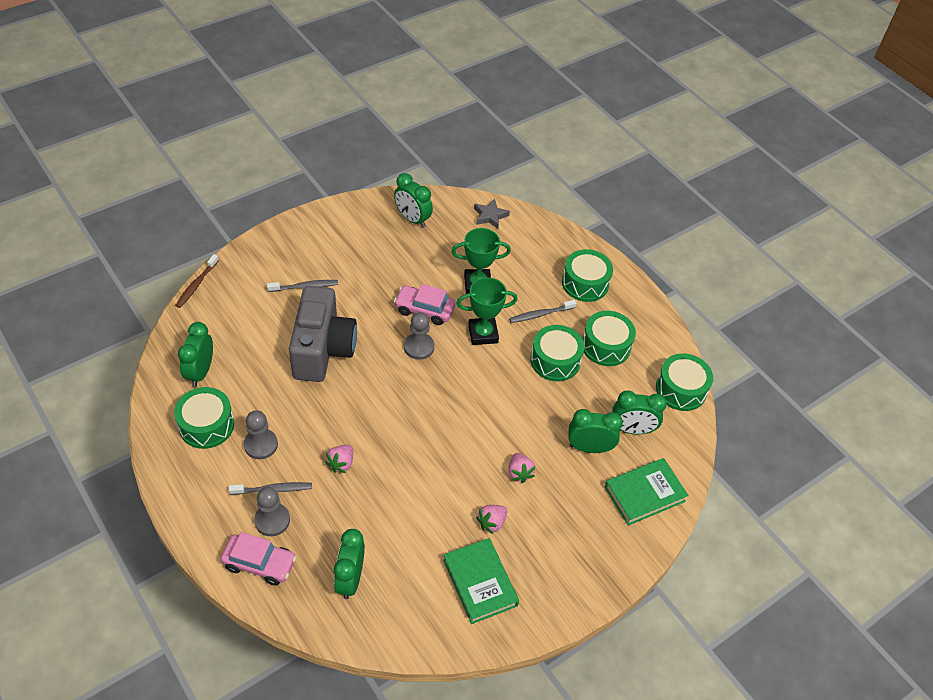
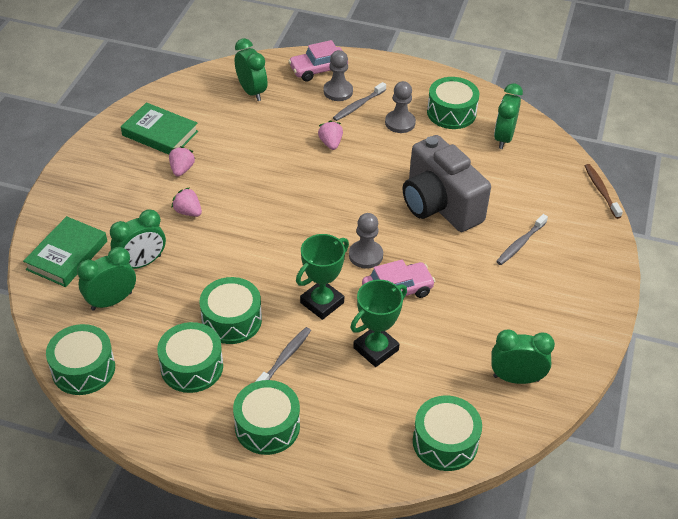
camera: 145 degrees right, 5 degrees down
green clock [178,322,213,387] -> green clock turned 135 degrees counterclockwise [494,83,523,149]
grey star [474,199,510,229] -> green drum [413,396,482,471]

